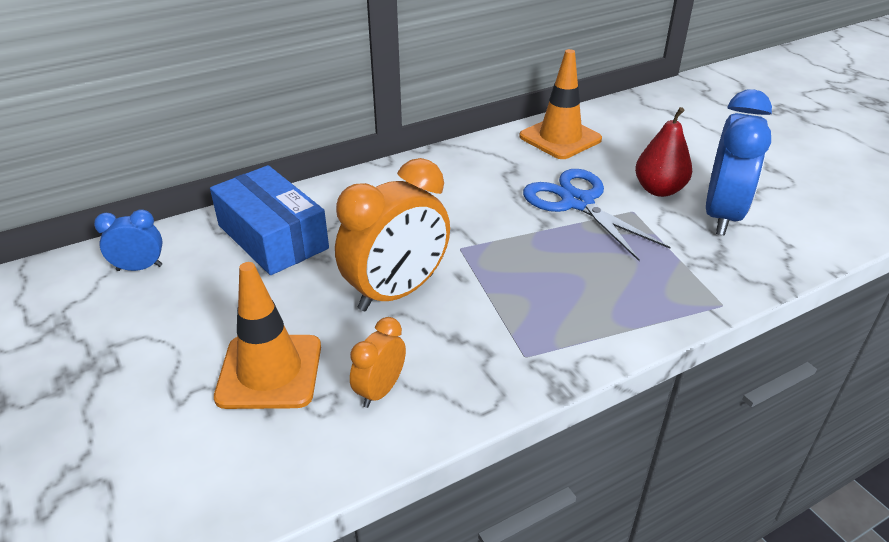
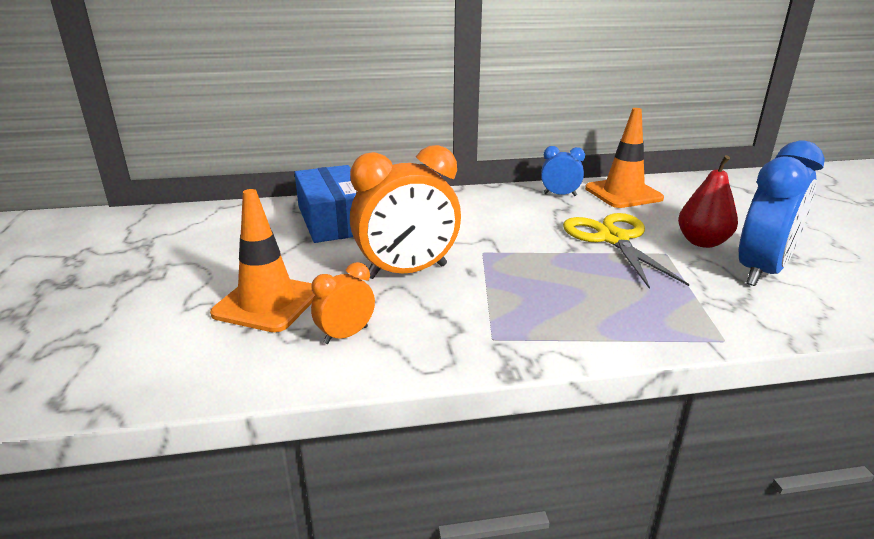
camera: 20 degrees right, 10 degrees down
blue clock [94,209,162,271] -> blue clock moved to [541,146,585,196]
blue scissors [523,169,671,261] -> yellow scissors [563,213,689,289]

